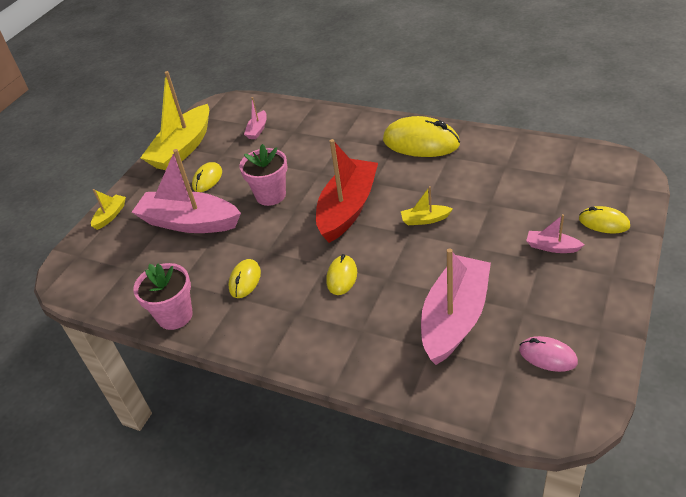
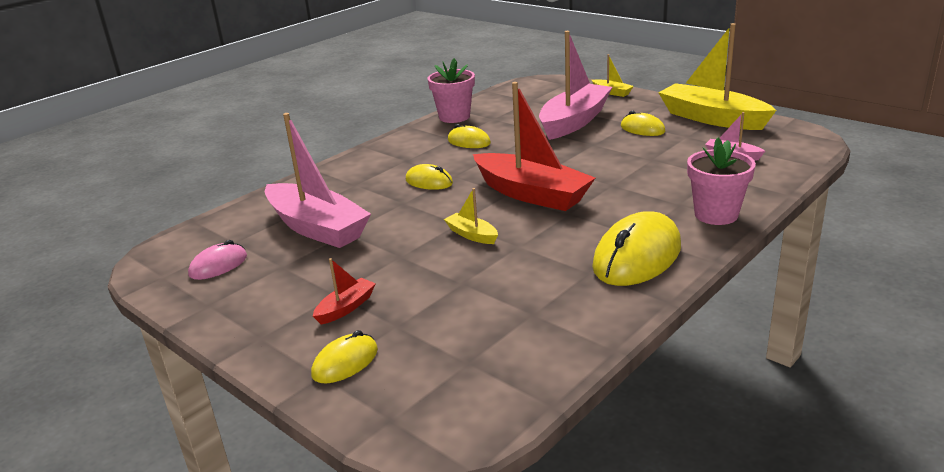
camera: 105 degrees right, 15 degrees down
pink flower pot [239,144,287,206] -> pink flower pot moved to [687,138,756,225]
yellow boat [401,186,453,225] -> yellow boat turned 60 degrees counterclockwise [444,188,498,244]
pink boat [526,214,584,253] -> red boat [313,258,376,325]

